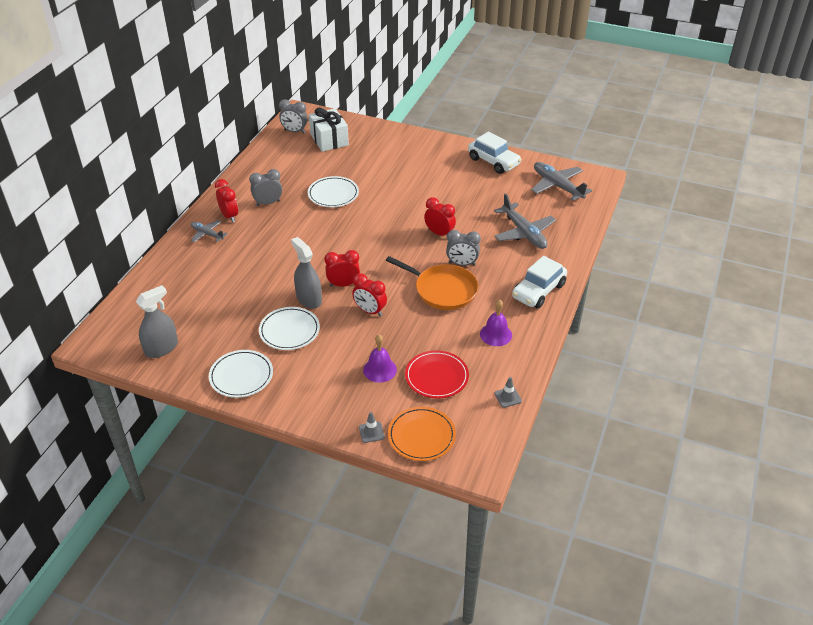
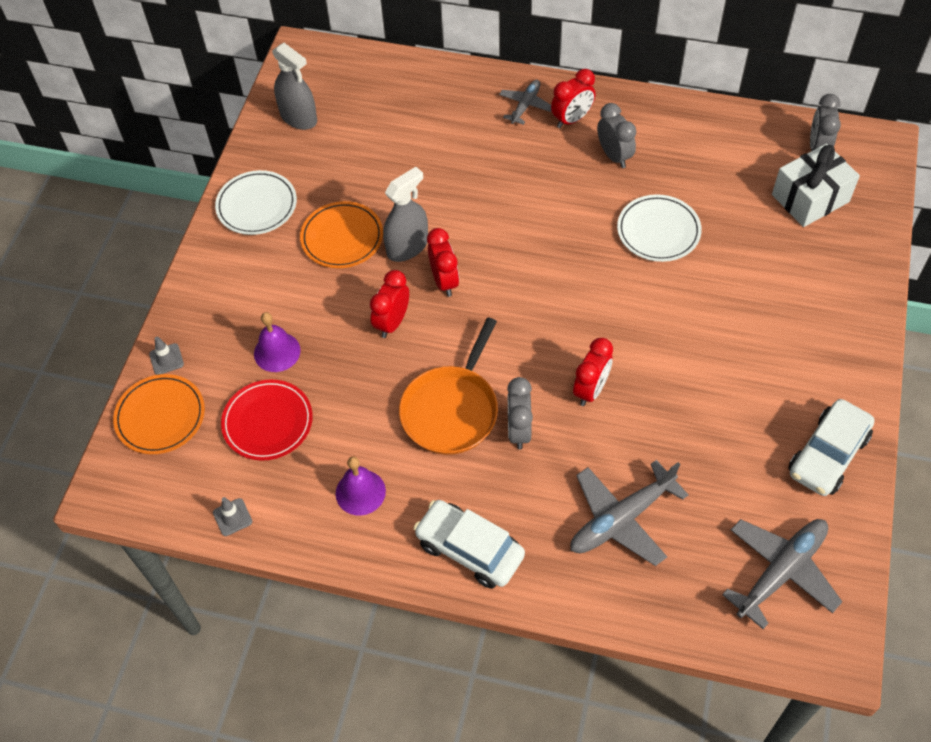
camera: 85 degrees right, 15 degrees up
white plate [259,307,320,350] -> orange plate [300,201,383,268]

